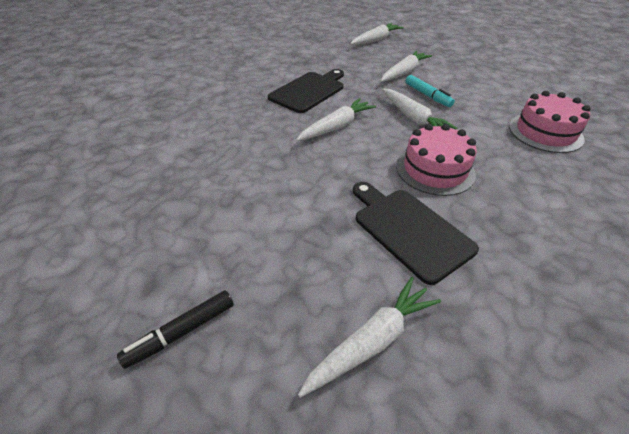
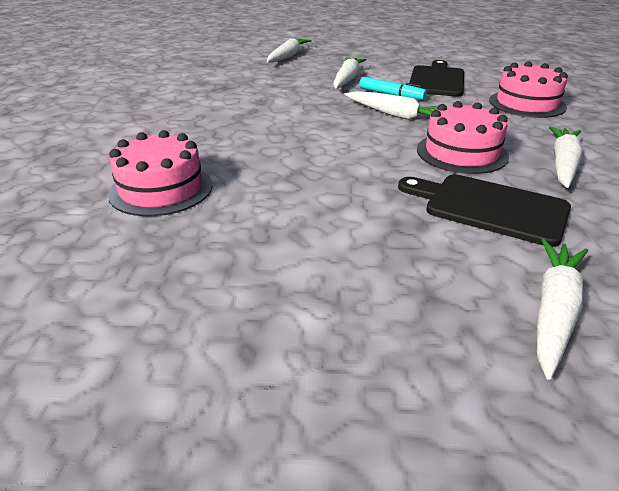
camera: 25 degrees left, 10 degrees down
black marker [117,290,234,369] -> none
black cutting board [268,69,344,113] -> black cutting board moved to [409,60,464,96]
white carrot [296,98,376,141] -> white carrot moved to [549,126,582,188]
none -> pink cake [108,130,212,216]

